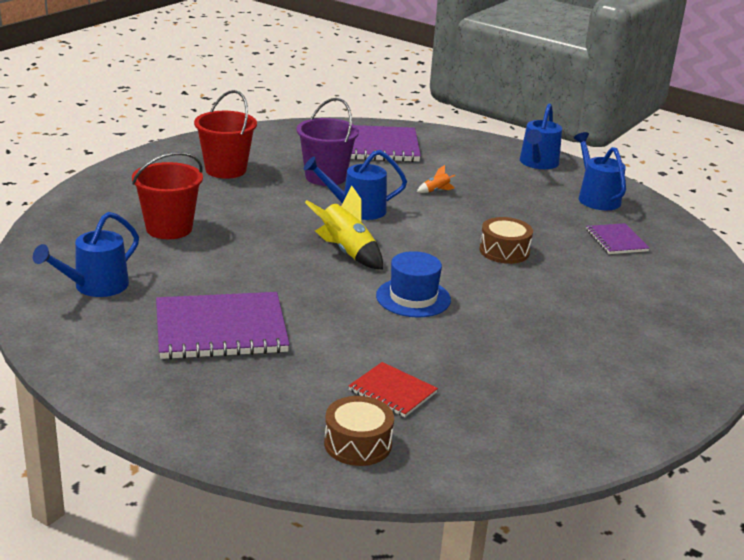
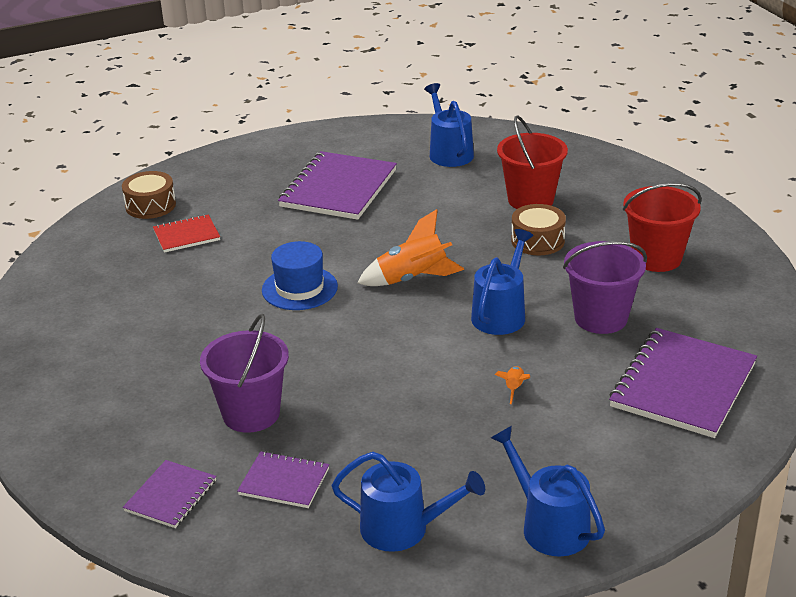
camera: 125 degrees right, 5 degrees up
yellow rocket [305,186,383,270] -> orange rocket [357,209,464,286]
brown drum [479,217,533,264] -> brown drum moved to [511,204,566,255]
none -> purple notebook [123,460,216,528]
none -> purple bucket [200,314,289,433]

